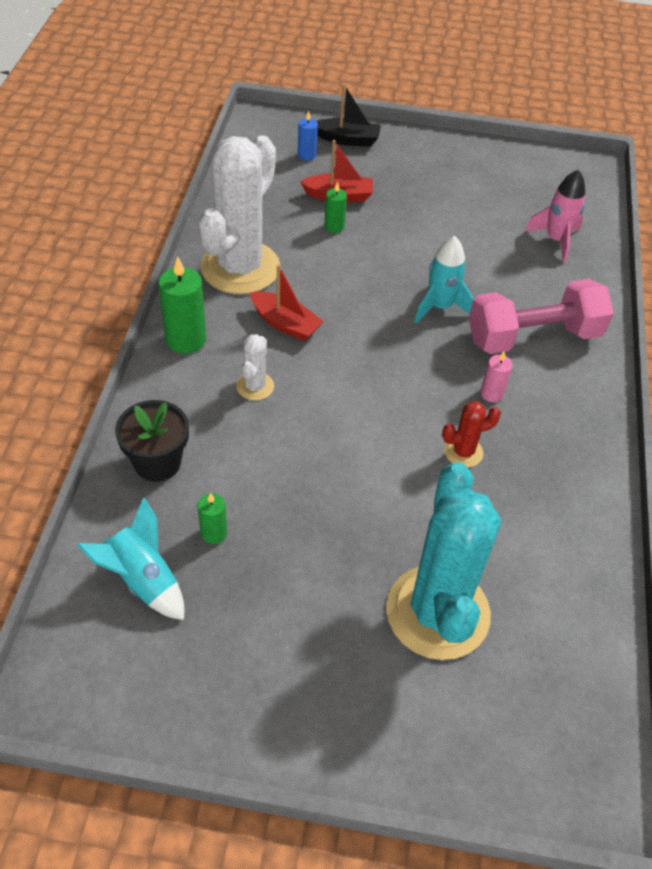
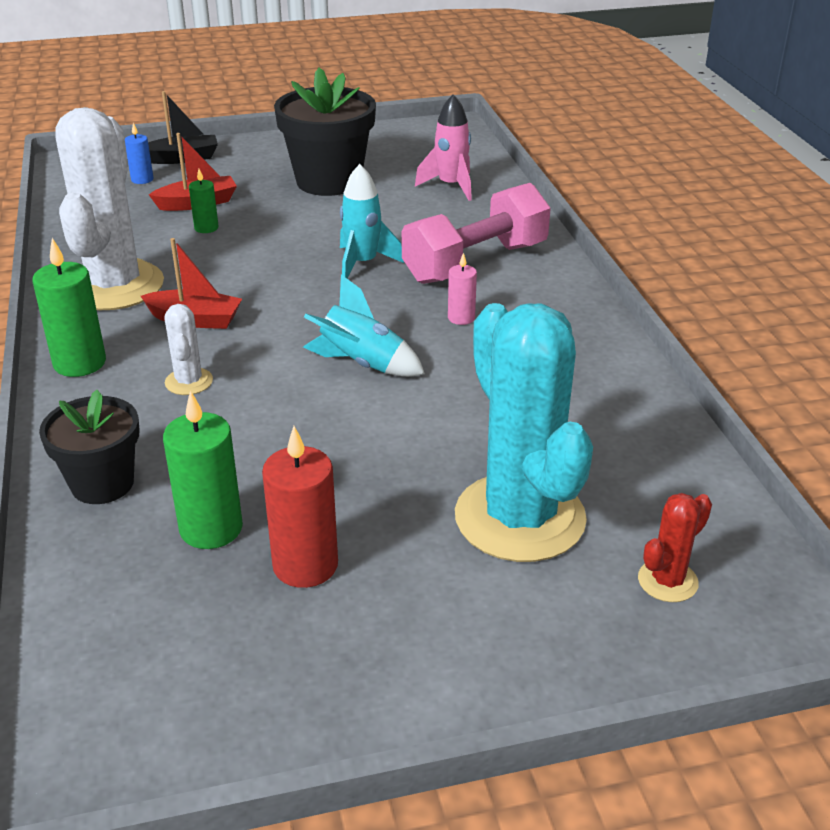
camera: 20 degrees left, 15 degrees down
turquoise rocket [77,497,184,620] -> turquoise rocket moved to [303,274,425,377]
green candle [198,493,227,544] -> green candle [163,390,243,549], size x1.78
red cactus [442,401,501,468] -> red cactus moved to [638,493,712,602]
none -> red candle [262,426,338,588]
none -> black flower pot [274,68,376,196]

